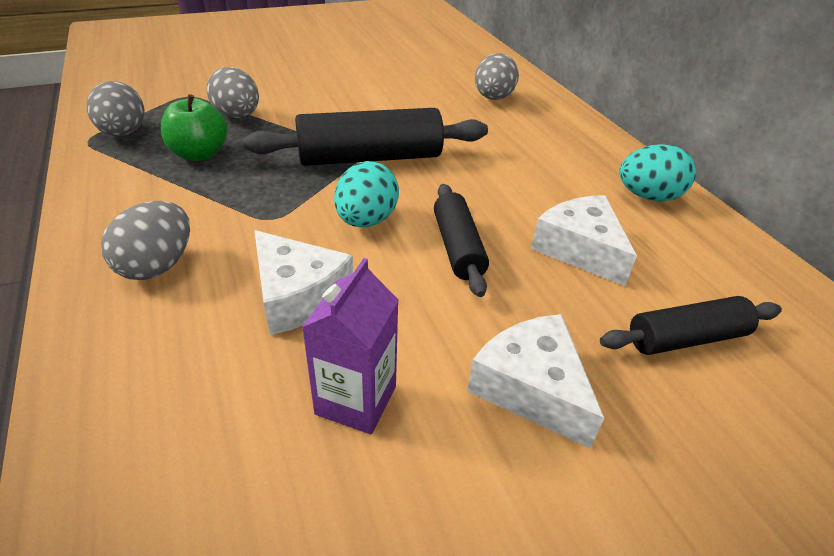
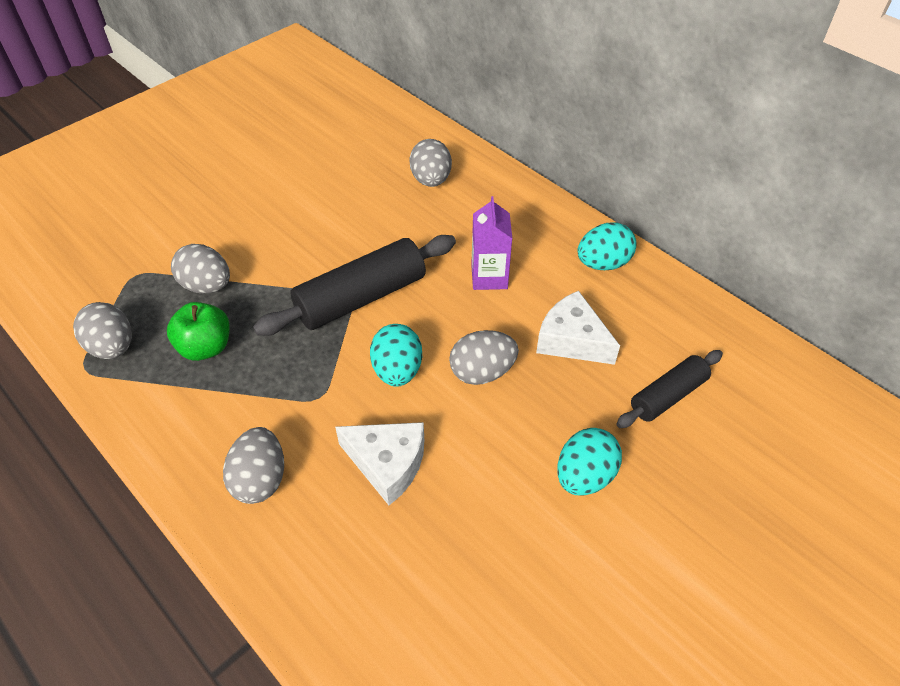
camera: 20 degrees left, 10 degrees up
purple carton [302,258,399,434] -> purple carton moved to [471,196,512,290]
black rolling pin [434,184,489,297] -> grey egg [449,330,519,385]
white cheese [467,314,604,449] -> turquoise egg [557,428,622,496]

